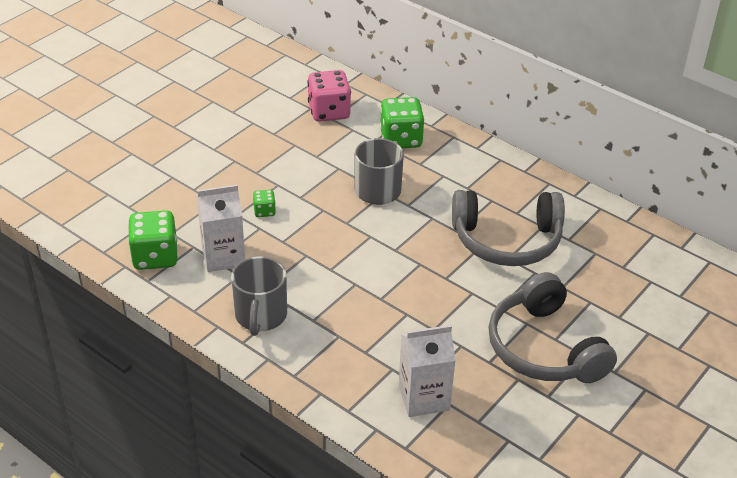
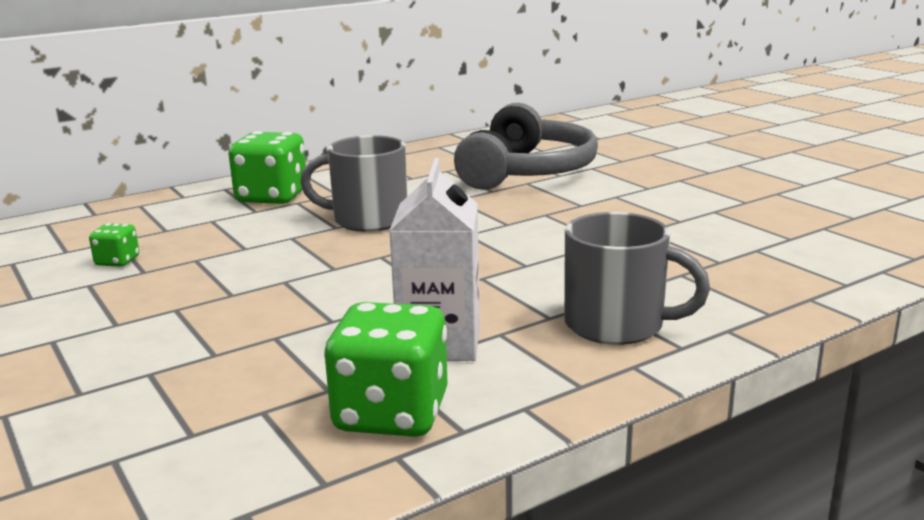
camera: 70 degrees left, 20 degrees down
green dice [253,190,276,217] -> green dice moved to [89,223,139,267]
pink dice [307,70,351,122] -> none
white carton [399,325,456,417] -> none
grey headphones [488,272,617,383] -> none

